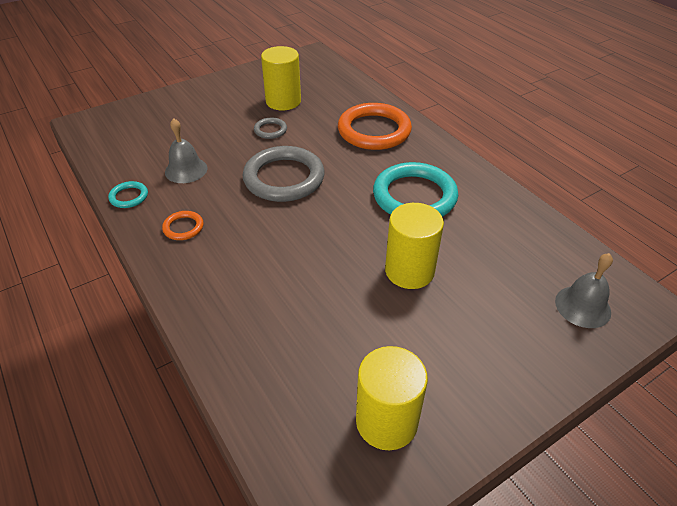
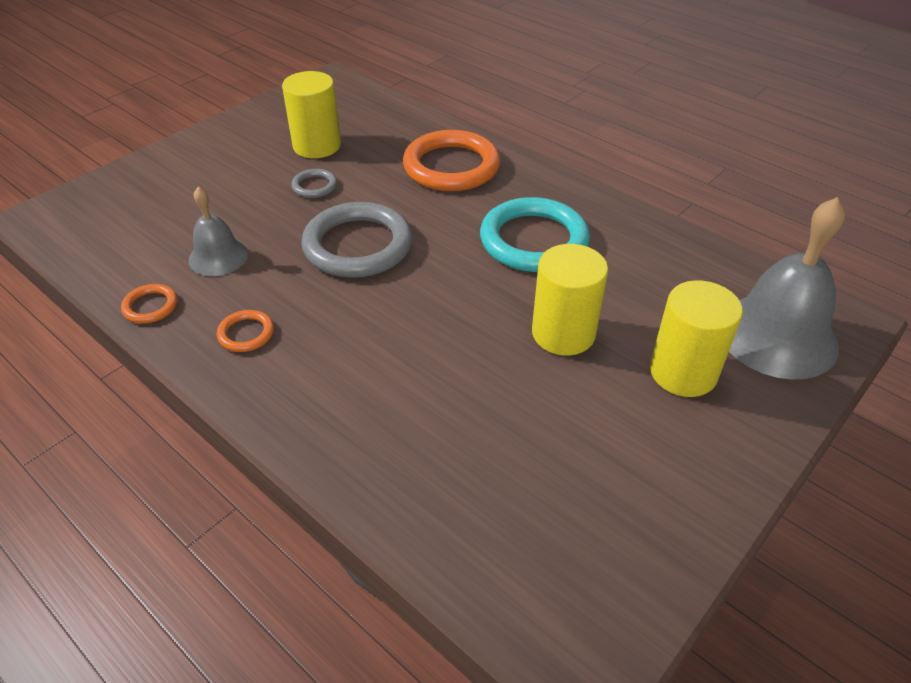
camera: 15 degrees left, 0 degrees up
turquoise ring [108,181,148,208] -> orange ring [121,284,177,323]
yellow cylinder [356,346,428,450] -> yellow cylinder moved to [650,280,743,397]
grey bell [555,253,613,328] -> grey bell [729,197,845,380], size x1.79

